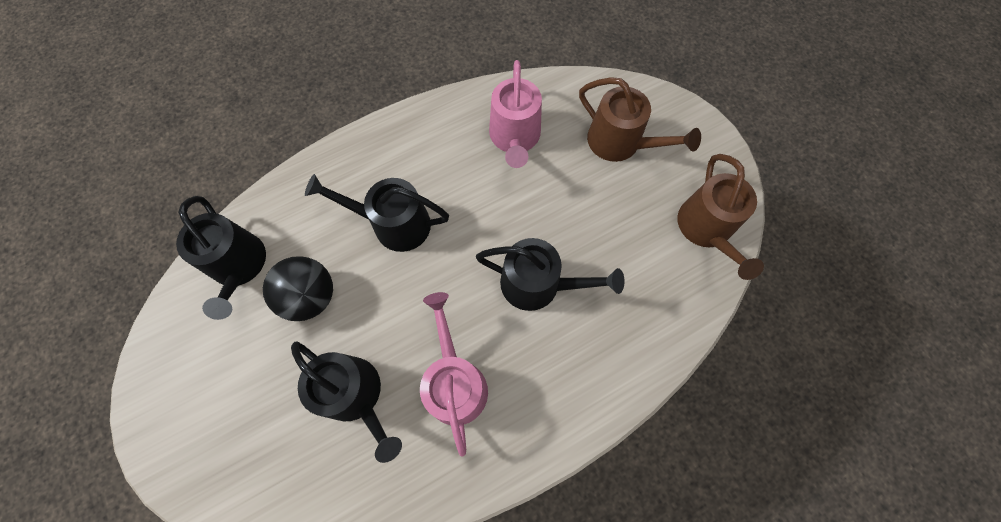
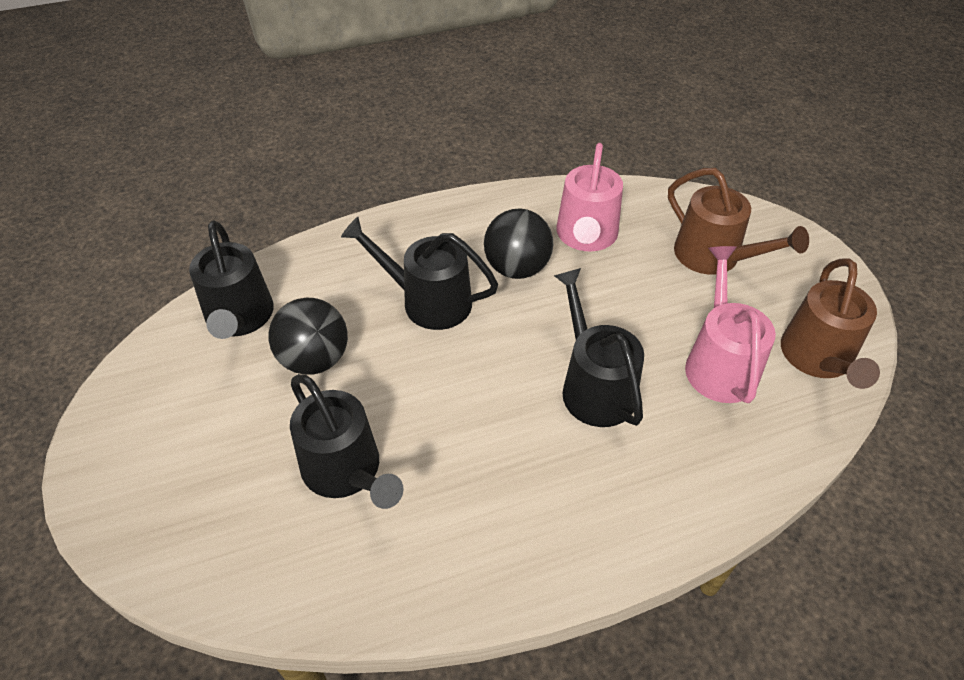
camera: 10 degrees right, 20 degrees down
pink watering can [420,292,488,457] -> pink watering can moved to [685,246,776,403]
black watering can [476,238,625,311] -> black watering can turned 135 degrees counterclockwise [554,268,644,427]
none -> black ball [484,208,553,279]

